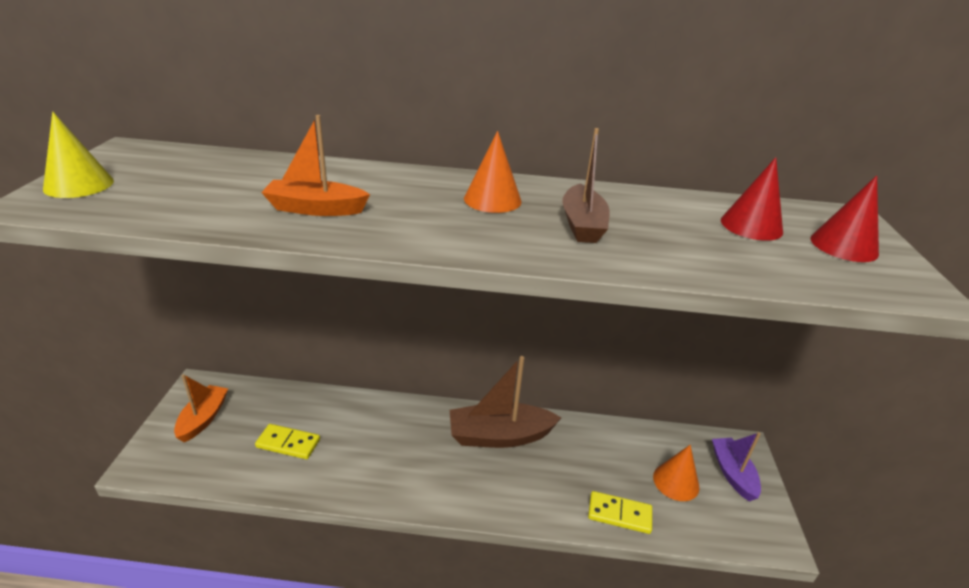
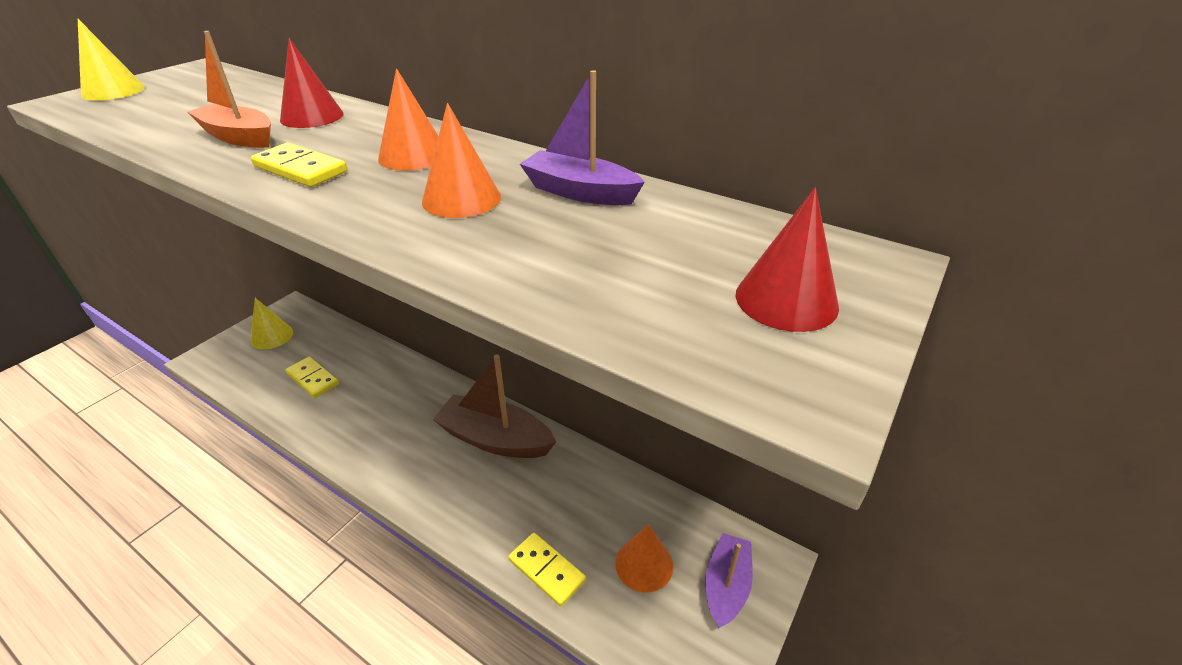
camera: 30 degrees right, 5 degrees up
orange boat [174,374,228,442] -> yellow cone [250,298,293,350]
brown boat [562,128,610,243] -> orange cone [422,103,501,218]
red cone [721,157,783,241] -> red cone moved to [280,38,344,128]
none -> yellow domino [251,143,347,187]
none -> purple boat [520,70,645,205]

